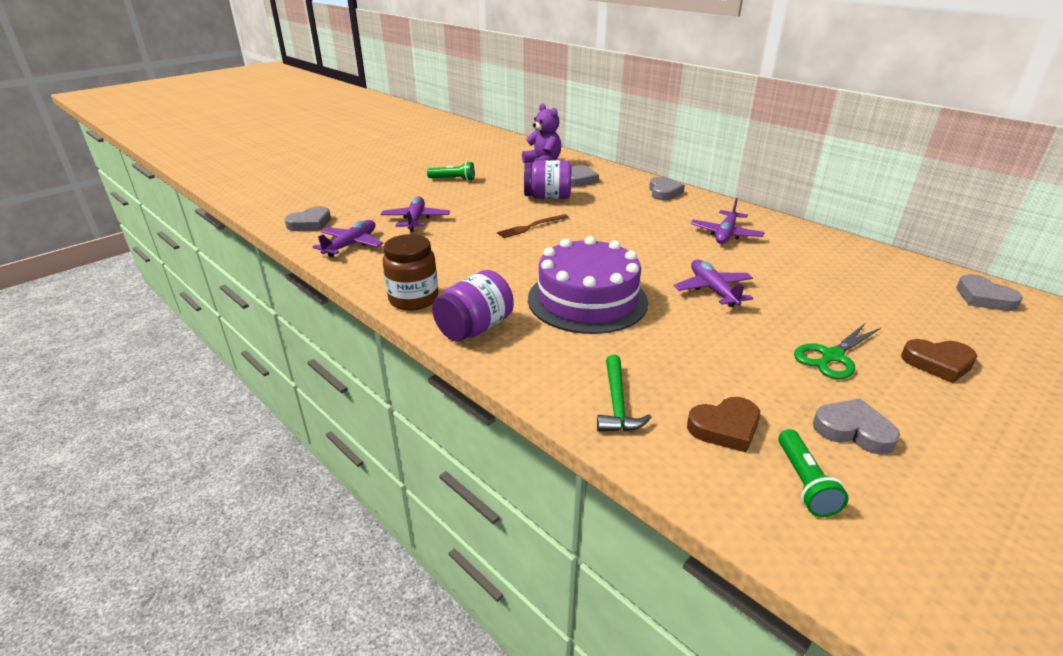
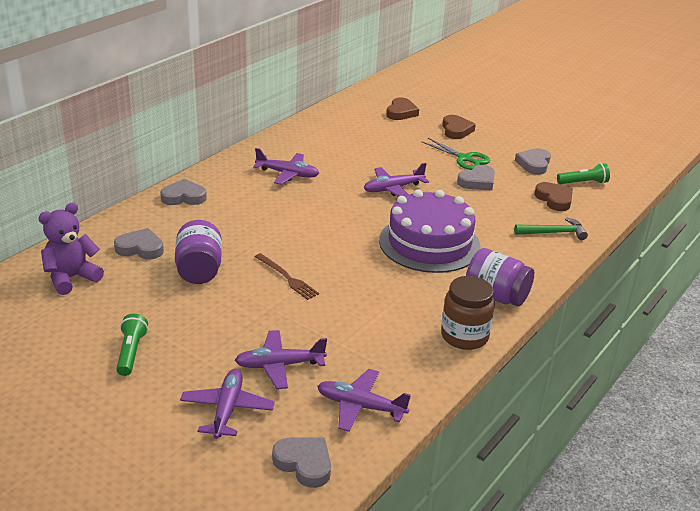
camera: 100 degrees left, 0 degrees up
grey heart [956,274,1023,311] -> grey heart moved to [457,165,495,190]
none -> purple plane [180,369,275,439]
none -> brown heart [386,97,419,120]

